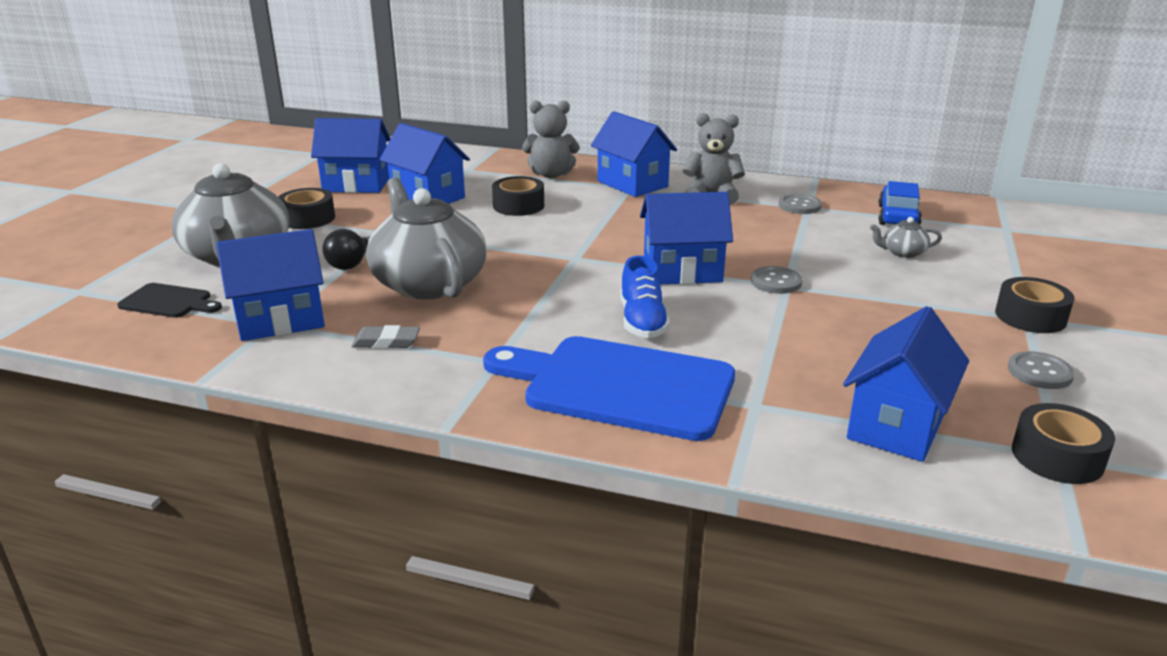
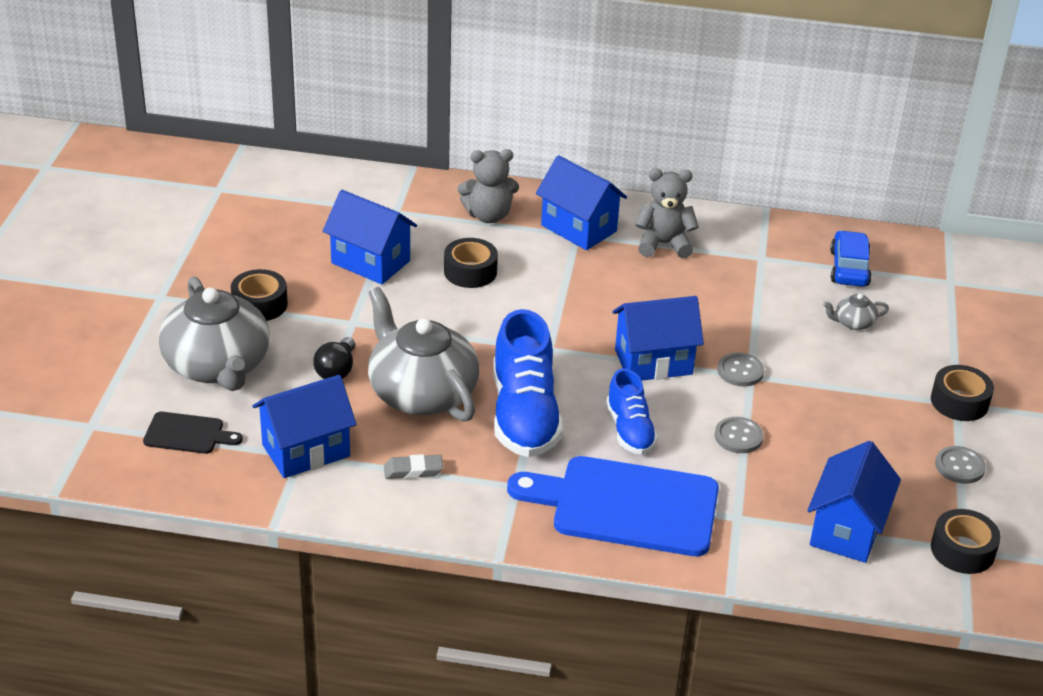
camera: 10 degrees left, 10 degrees up
blue house [311,118,391,193] -> none
grey button [779,194,822,214] -> grey button moved to [715,417,764,453]
none -> blue shoe [493,309,563,457]

